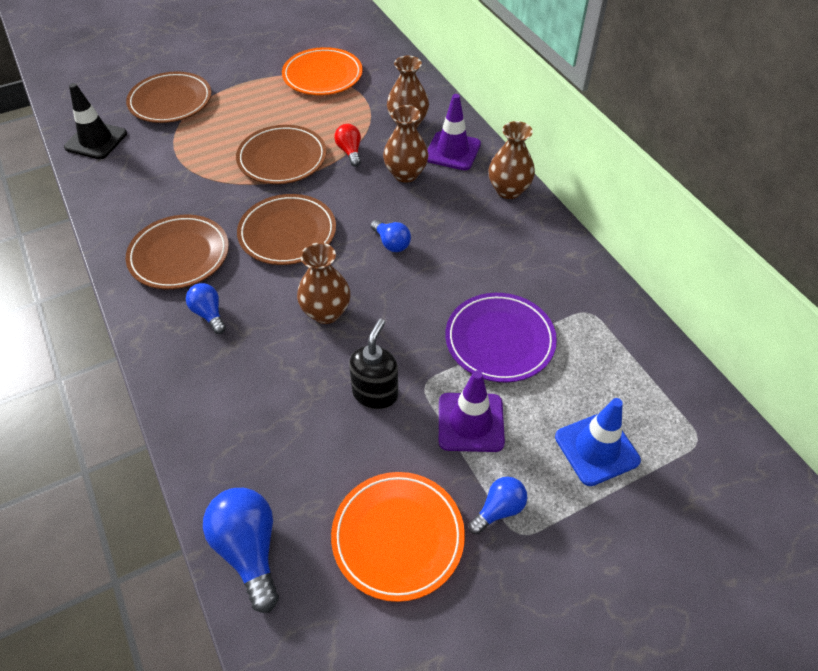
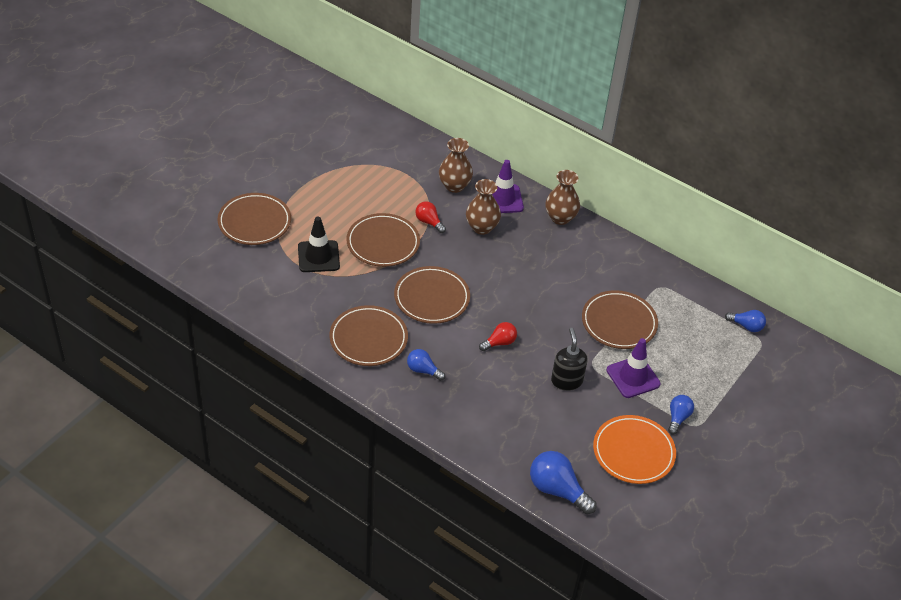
camera: 30 degrees left, 5 degrees down
black traffic cone [64,83,127,159] -> black traffic cone moved to [298,217,340,272]
orange plate [282,47,363,95] -> none
brown vase [297,243,350,324] -> red light bulb [479,322,517,351]
blue light bulb [371,220,411,252] -> blue light bulb moved to [725,310,766,332]
purple plate [445,293,557,382] -> brown plate [582,290,658,349]
blue traffic cone [555,398,641,486] -> none

